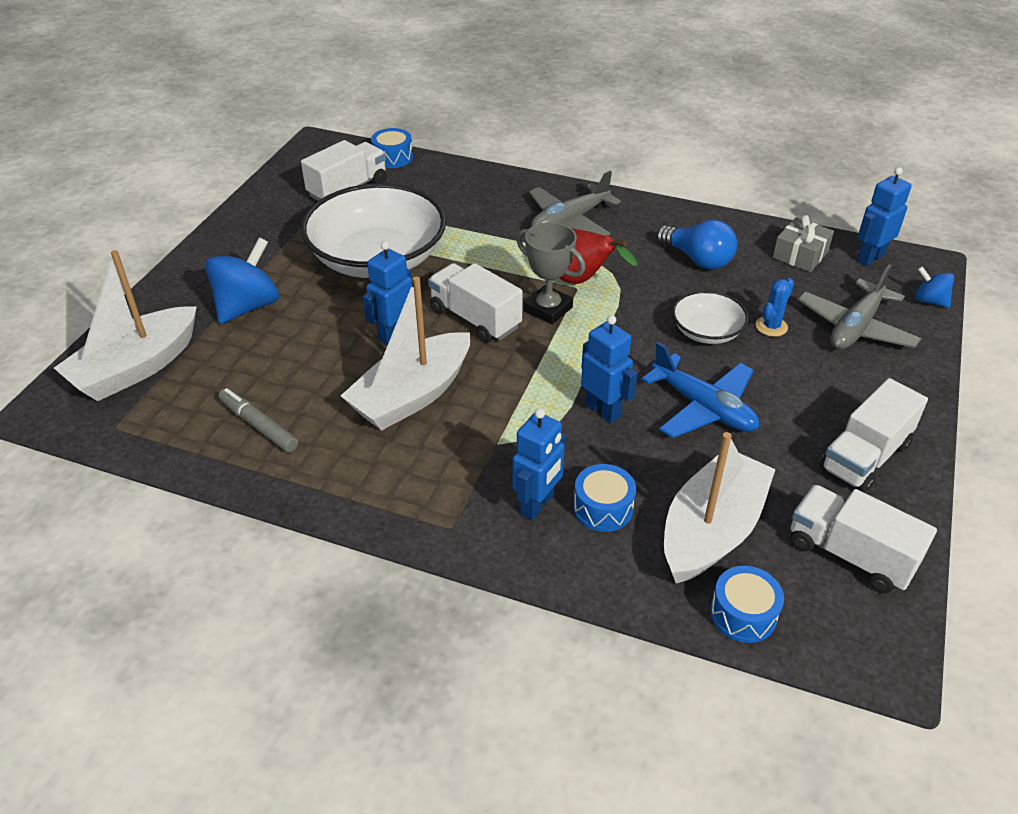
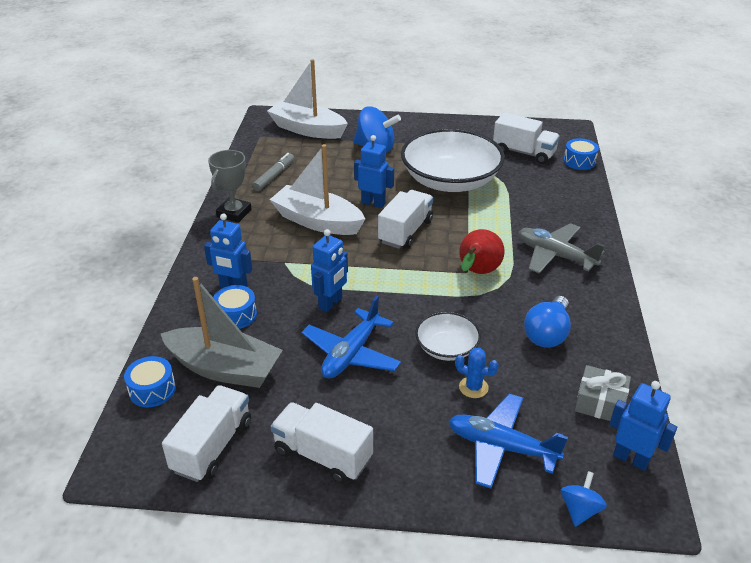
camera: 75 degrees right, 5 degrees down
grey trophy [516,222,585,325] -> grey trophy moved to [208,150,252,223]
white boat [664,432,776,583] -> grey boat [161,277,283,388]
grey plane [798,264,921,349] -> blue plane [449,394,568,489]

